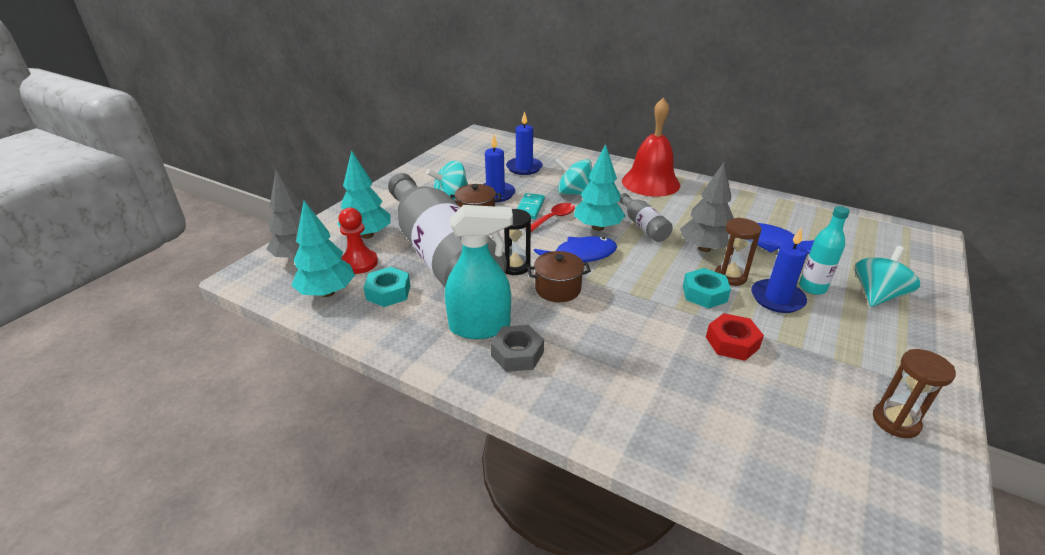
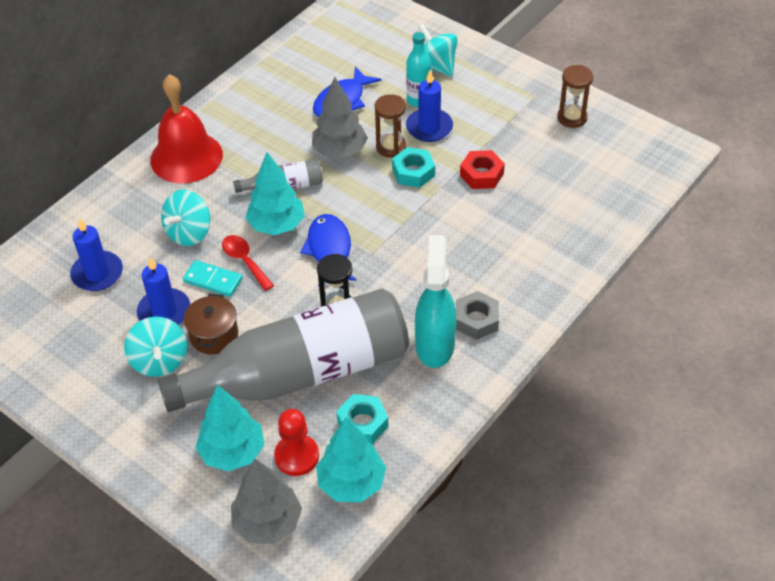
camera: 80 degrees left, 15 degrees up
brown pot [527,251,591,302] -> none

